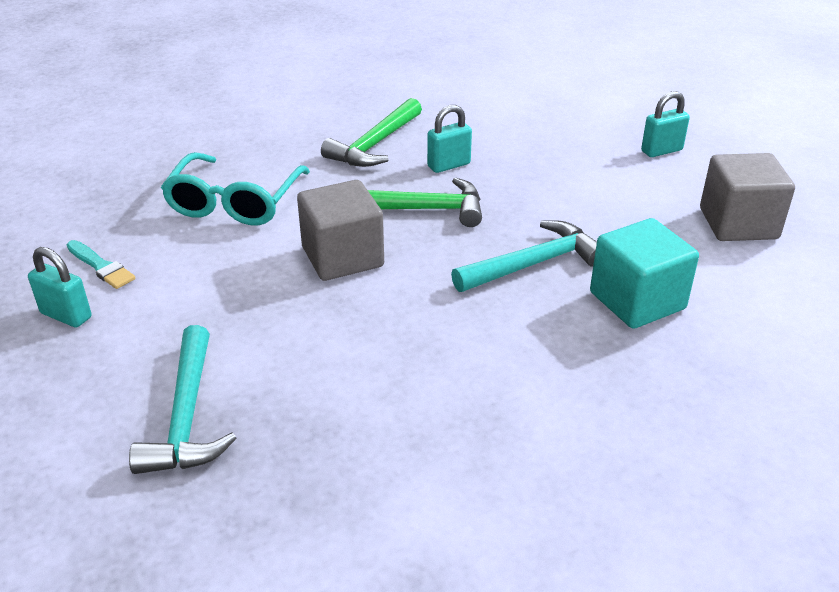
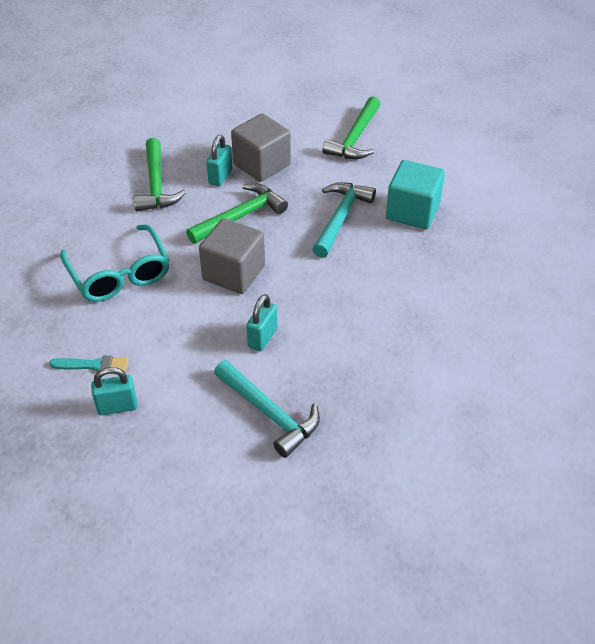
camera: 40 degrees left, 10 degrees up
turquoise padlock [641,91,690,157] -> turquoise padlock moved to [246,294,277,351]
grey cube [700,153,795,241] -> grey cube moved to [231,114,291,182]
none -> green hammer [322,96,381,159]

